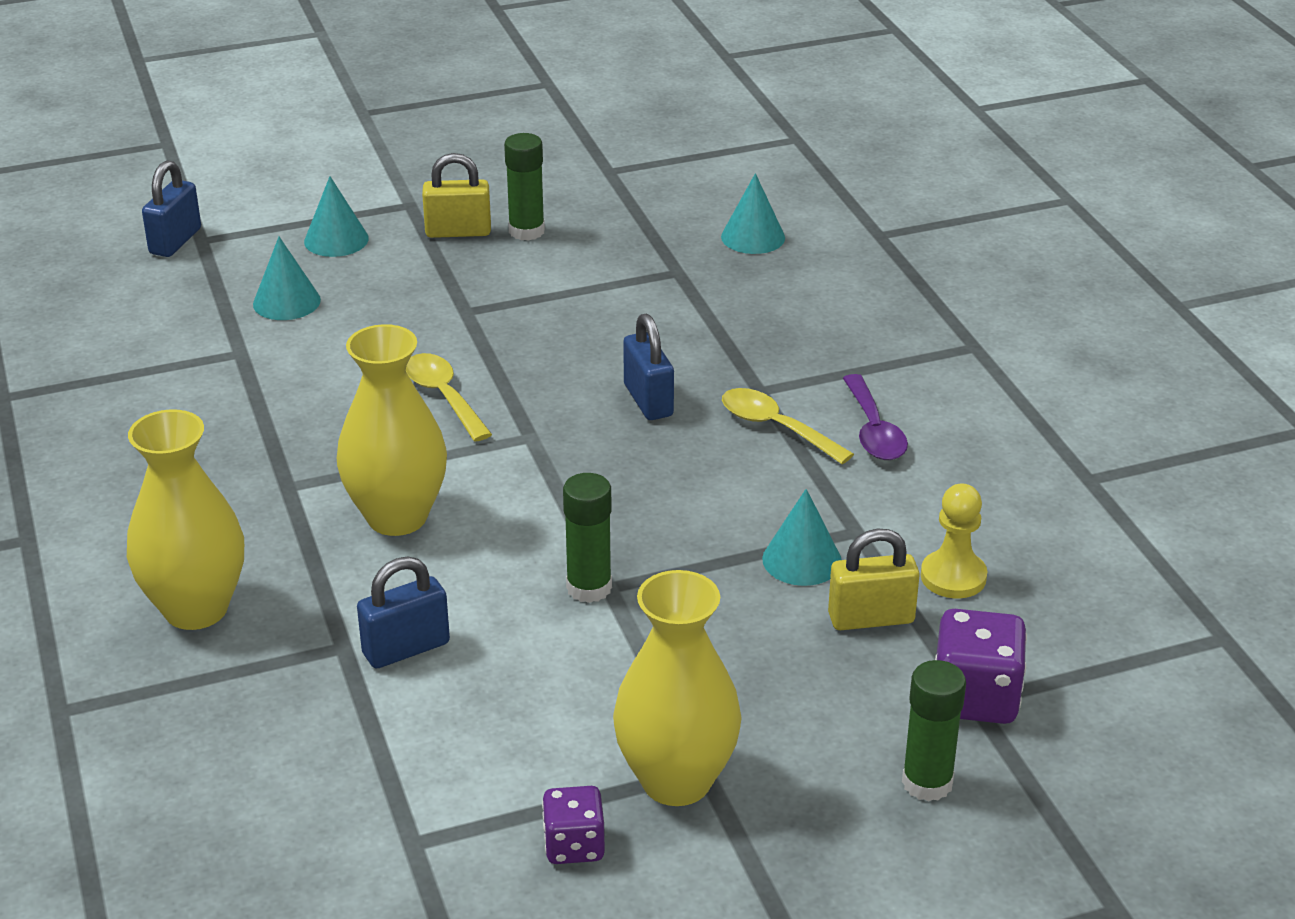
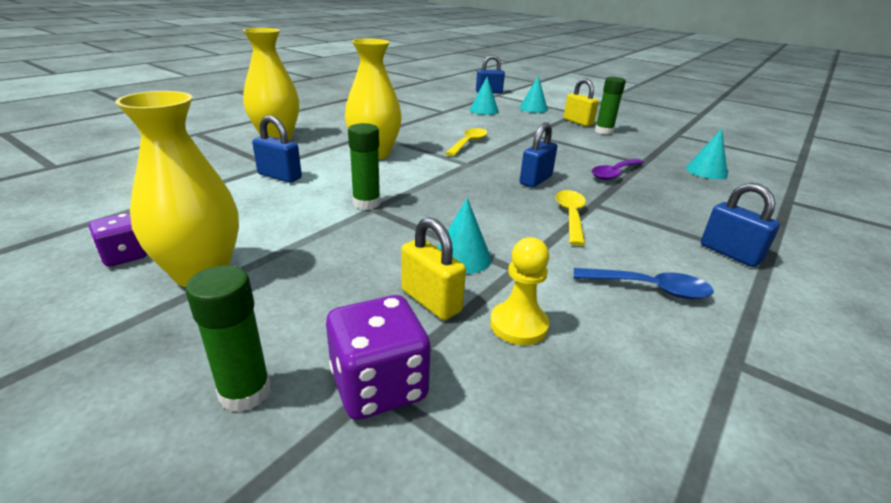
camera: 55 degrees right, 5 degrees down
purple spoon [843,374,908,460] -> purple spoon moved to [591,159,644,180]
none -> blue spoon [574,268,714,299]
none -> blue padlock [701,183,780,267]

